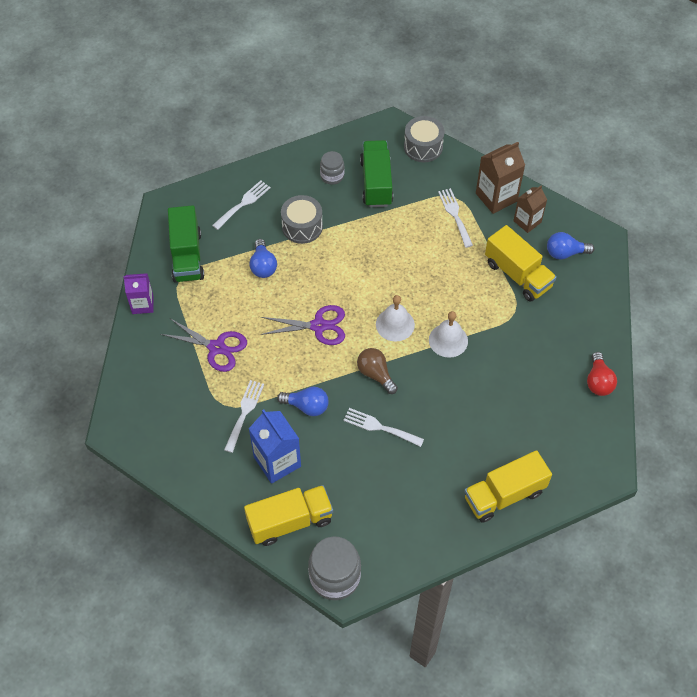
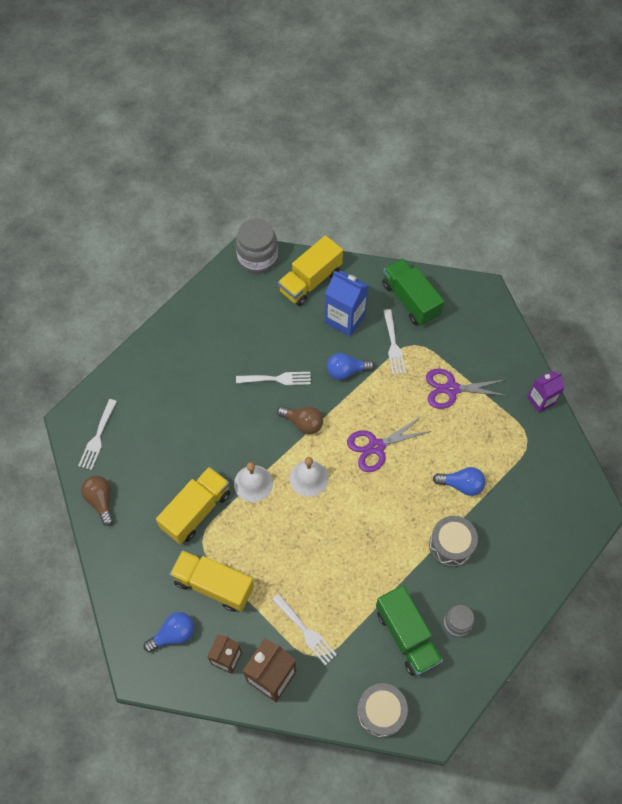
camera: 155 degrees right, 5 degrees up
green truck [168,205,204,283] -> green truck moved to [382,258,444,326]
white fork [212,180,271,230] -> white fork moved to [78,399,117,470]
blue light bulb [249,239,277,278] -> blue light bulb turned 135 degrees clockwise [433,467,485,496]
yellow truck [464,450,552,523] -> yellow truck moved to [156,467,230,544]
red light bulb [587,352,617,396] -> brown light bulb [81,476,114,526]

